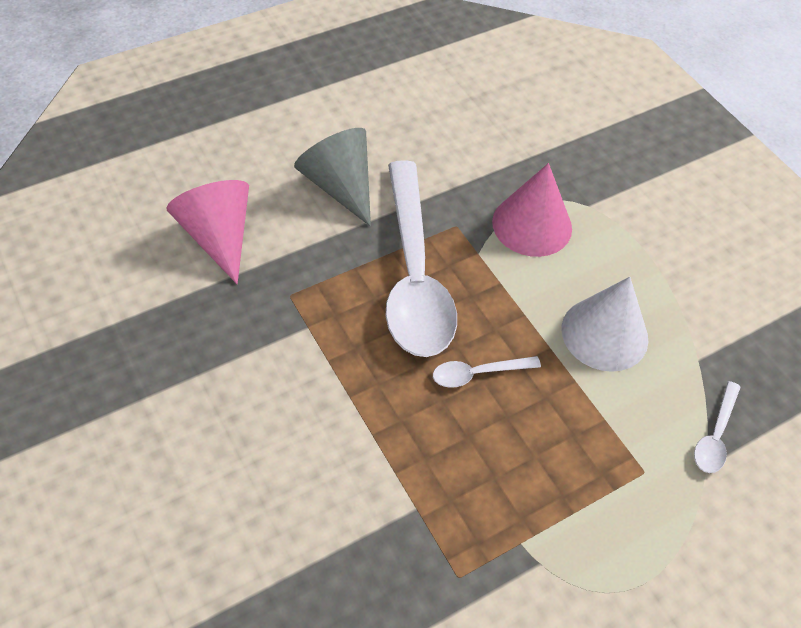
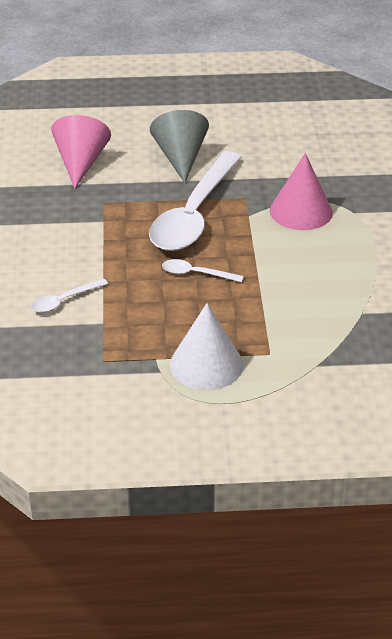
camera: 30 degrees right, 15 degrees down
white cone [562,277,648,372] -> white cone moved to [170,303,243,390]
white spoon [694,381,741,473] -> white spoon moved to [31,278,108,313]

